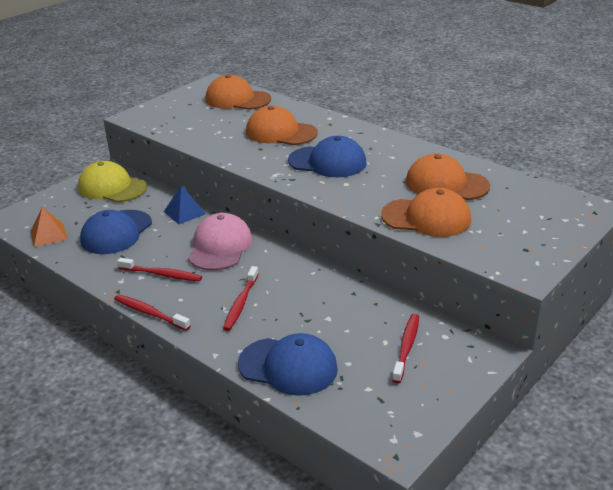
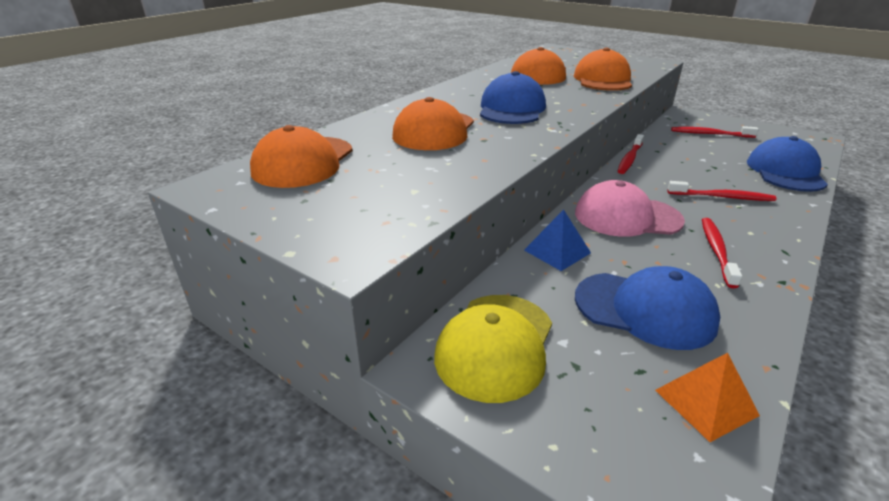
camera: 95 degrees left, 0 degrees up
red toothbrush [114,294,190,331] -> red toothbrush moved to [618,134,644,174]

